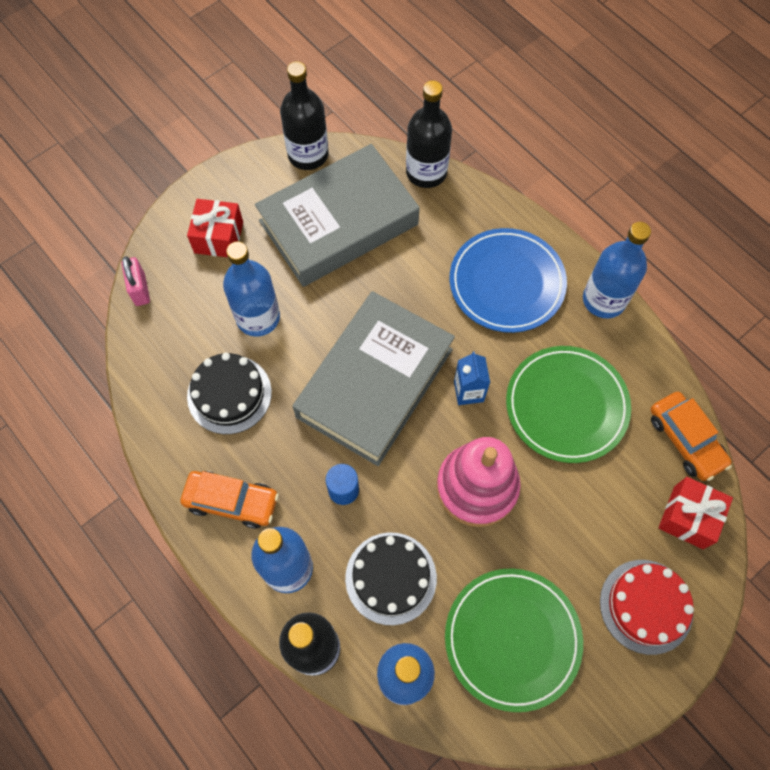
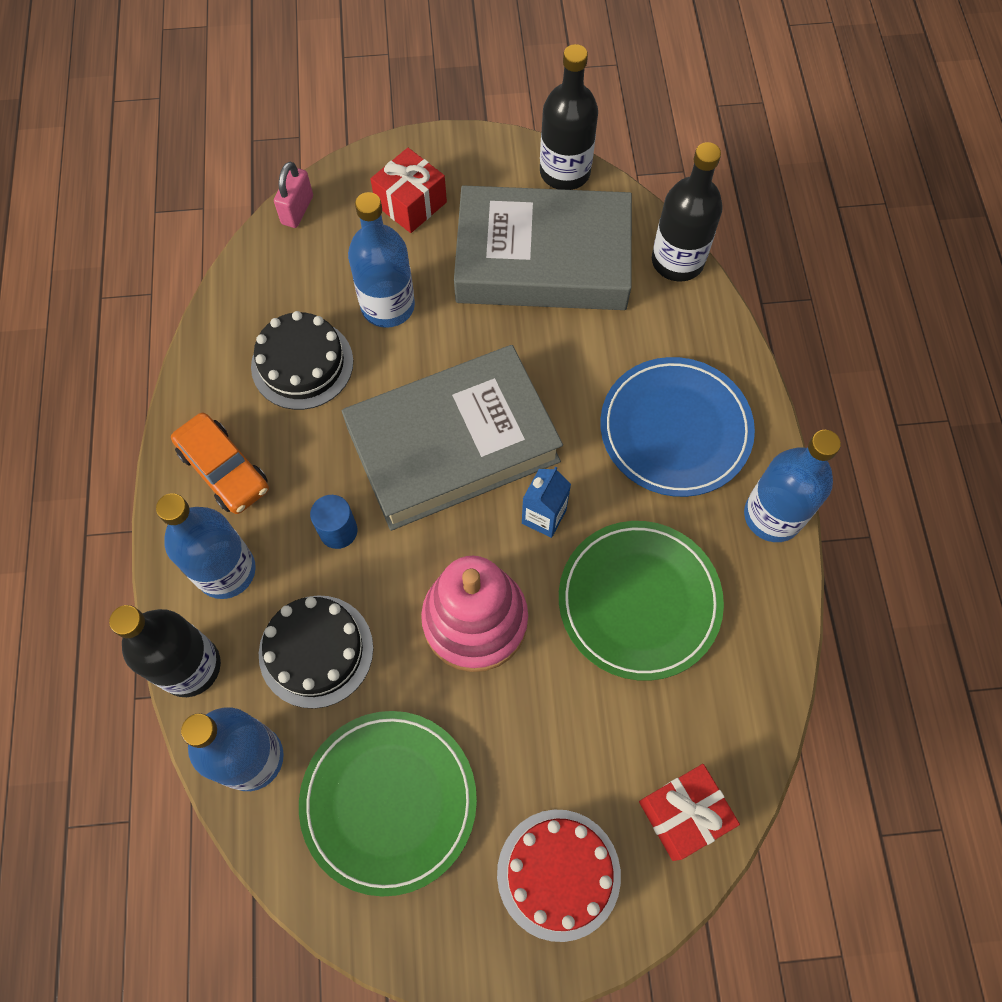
camera: 35 degrees right, 0 degrees up
orange car [650,392,732,481] -> none

